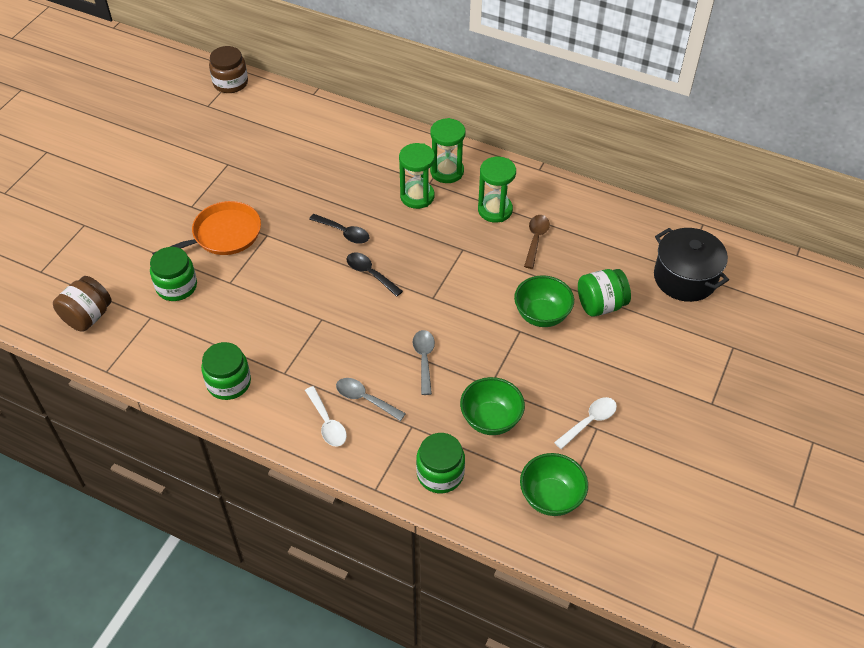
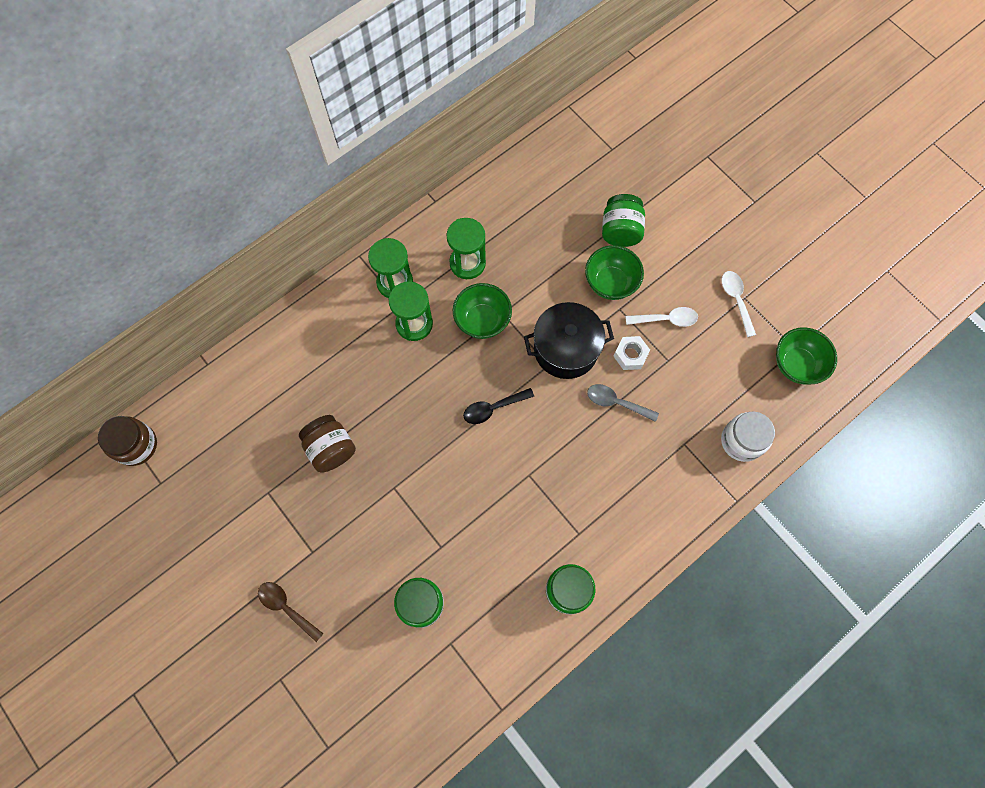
camera: 65 degrees left, 20 degrees up
brown jar [53,276,112,332] -> brown jar moved to [299,415,356,473]
orange pan [152,201,261,255] -> none
white spoon [305,386,347,447] -> white spoon moved to [626,307,698,327]
black spoon [309,214,369,244] -> none
grey spoon [336,378,406,421] -> none
green jar [416,433,465,493] -> white jar [721,412,775,462]
green bowl [460,377,525,435] -> green bowl moved to [453,283,512,339]
brown spoon [524,215,550,269] -> brown spoon moved to [258,582,324,642]
black pot [654,228,729,302] -> black pot moved to [524,302,614,379]
none -> white nut [613,336,650,370]

